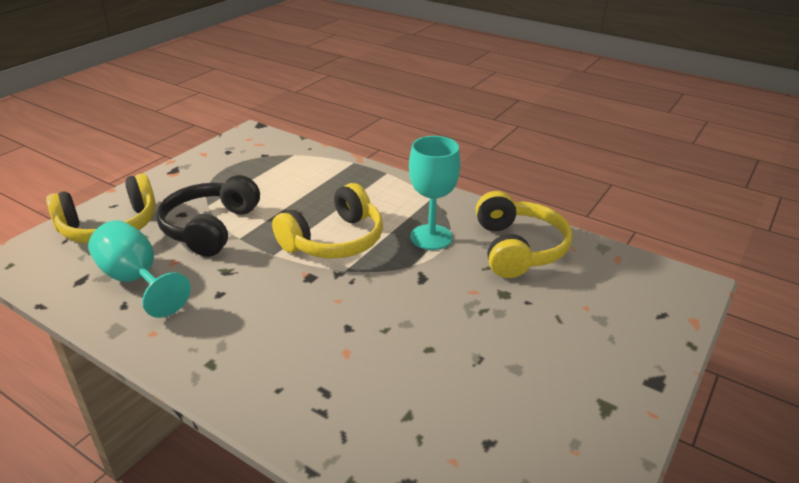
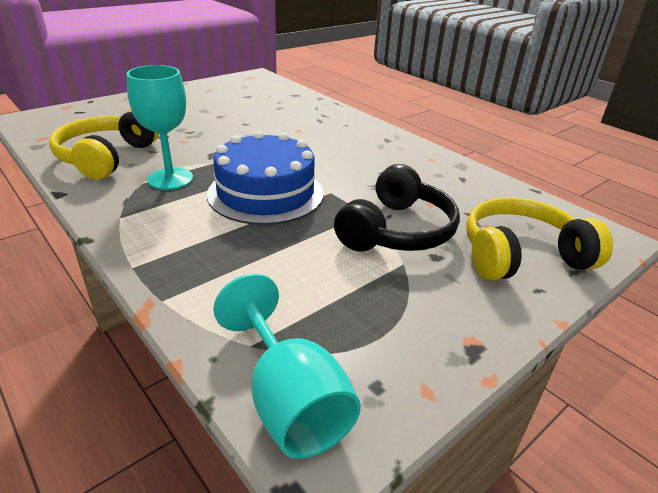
camera: 165 degrees left, 0 degrees up
turquoise goblet [88,221,191,318] -> turquoise goblet moved to [213,274,361,459]
yellow headphones [272,183,383,259] -> blue cake [207,131,323,225]

